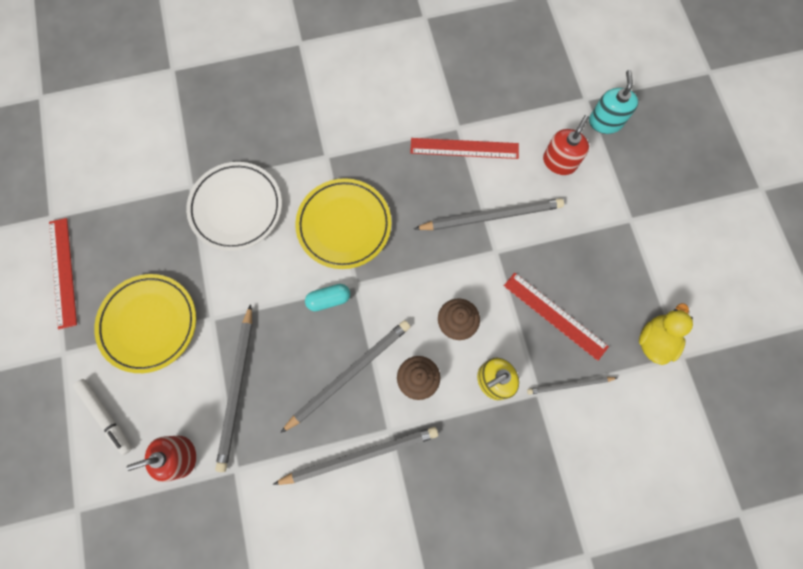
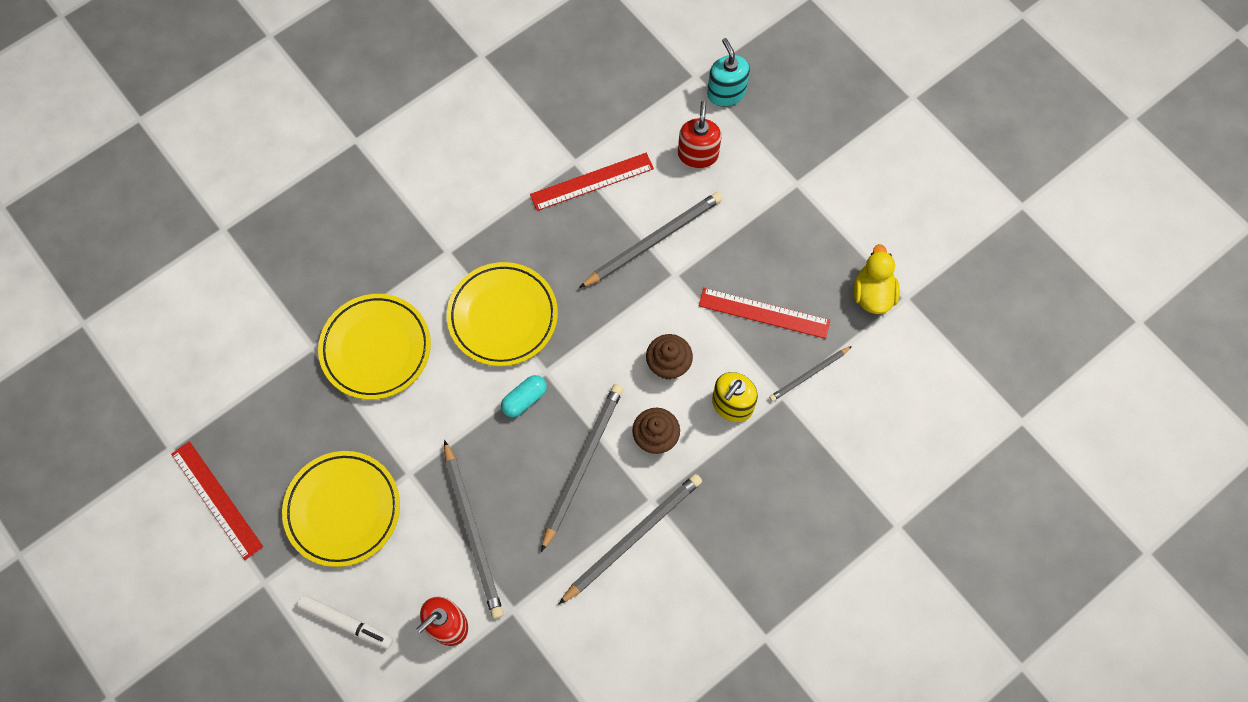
camera: 25 degrees left, 5 degrees down
white plate [186,162,282,251] -> yellow plate [318,294,431,400]

